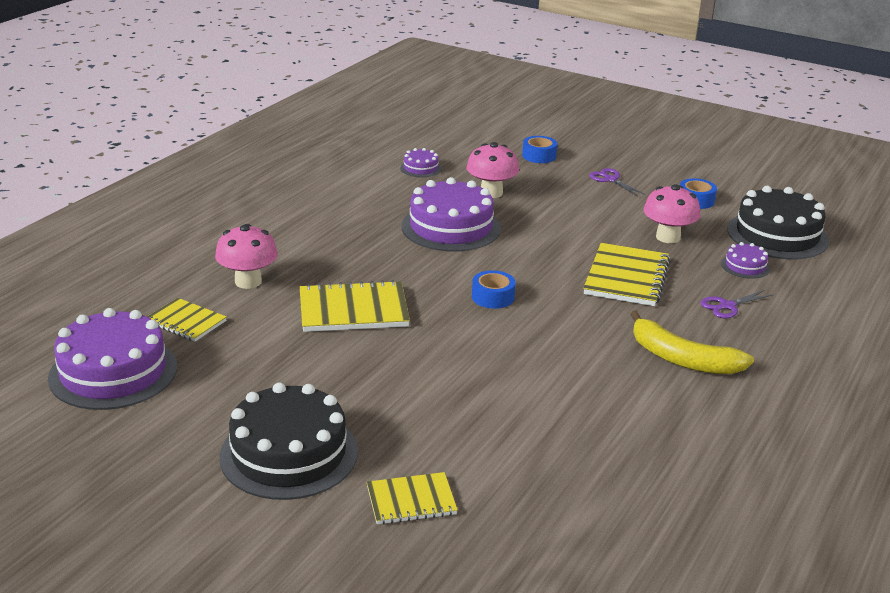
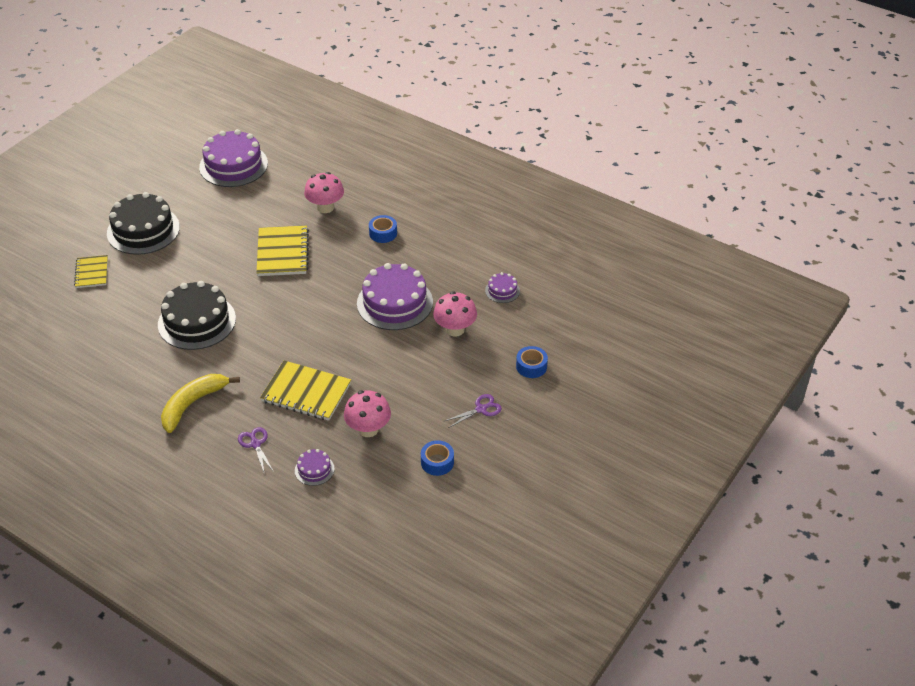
camera: 95 degrees right, 15 degrees up
yellow notebook [147,298,227,341] -> none
blue tape [472,270,516,309] -> blue tape moved to [369,215,397,243]
black cake [727,186,829,260] -> black cake moved to [158,281,236,350]

